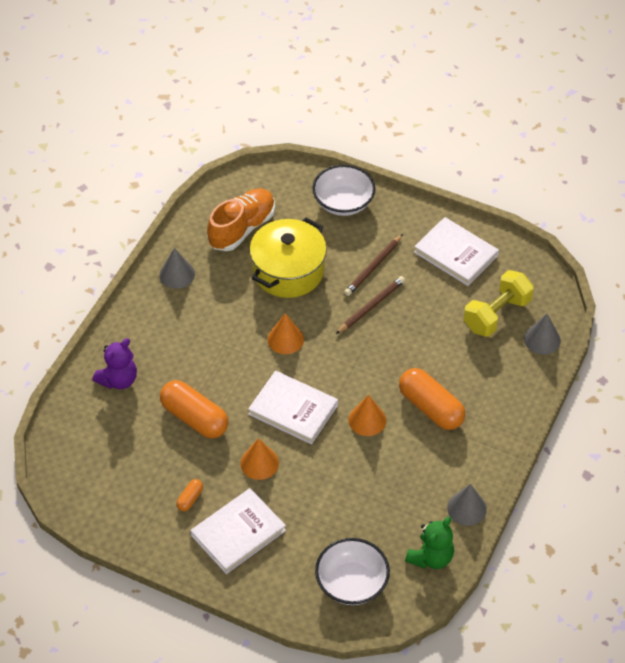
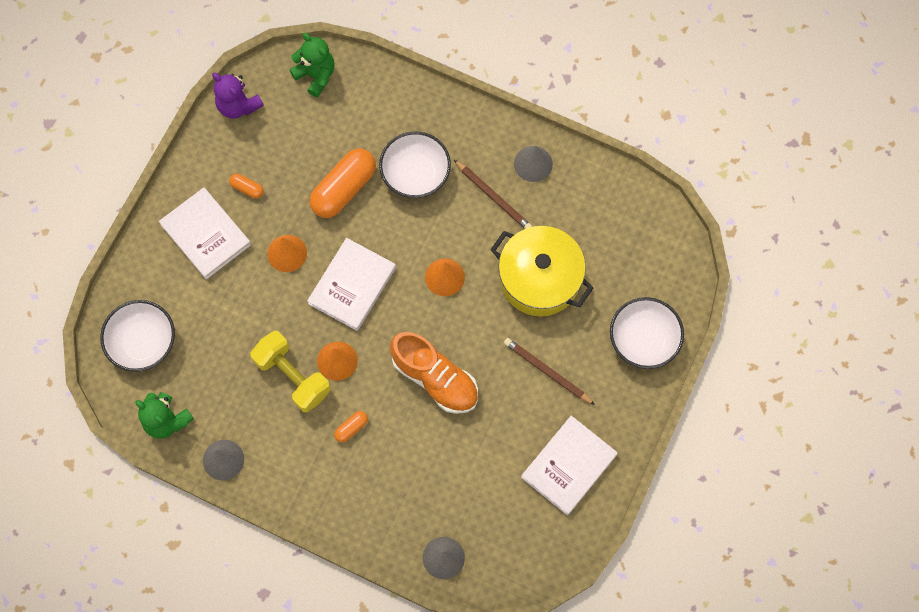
camera: 90 degrees right, 20 degrees up
purple teddy bear [93,338,137,389] -> purple teddy bear moved to [212,73,264,118]
orange shoe [207,189,275,251] -> orange shoe moved to [390,332,478,414]
brown pencil [336,276,405,334] -> brown pencil moved to [454,160,532,229]
orange capsule [399,368,465,430] -> orange capsule [334,411,368,443], size x0.45
yellow dumbbell [464,270,534,337] -> yellow dumbbell moved to [250,331,331,412]
none -> green teddy bear [290,33,334,98]
none -> white bowl [379,131,451,198]

